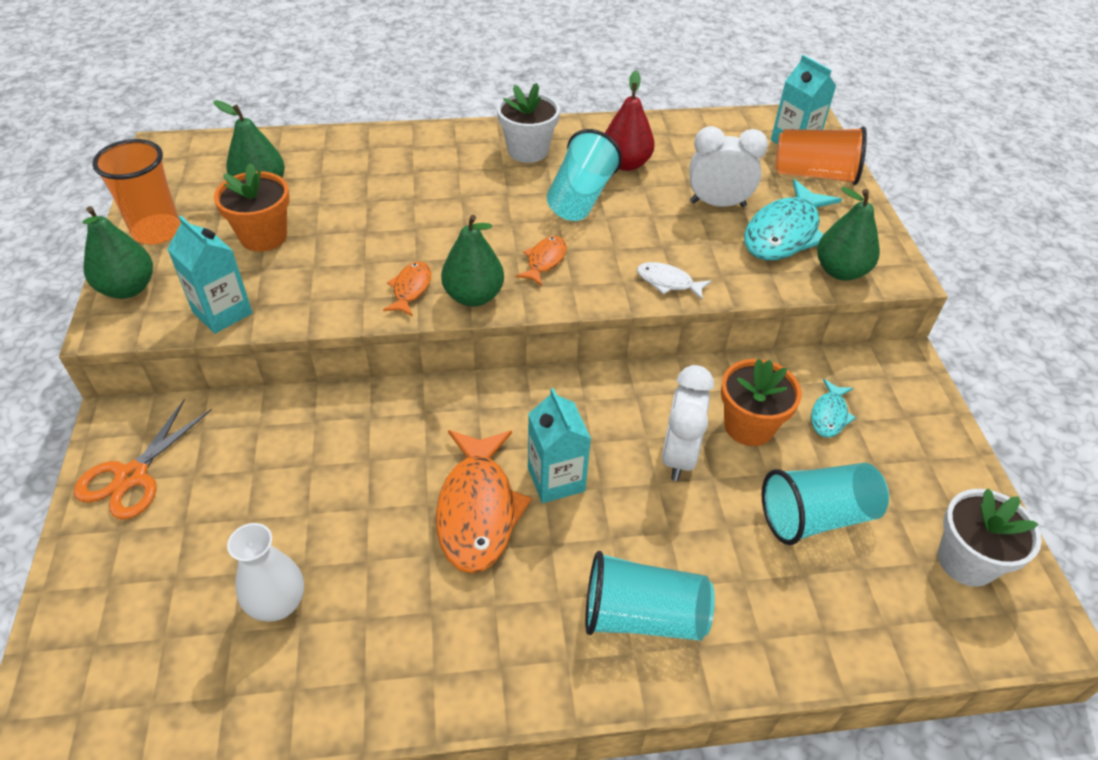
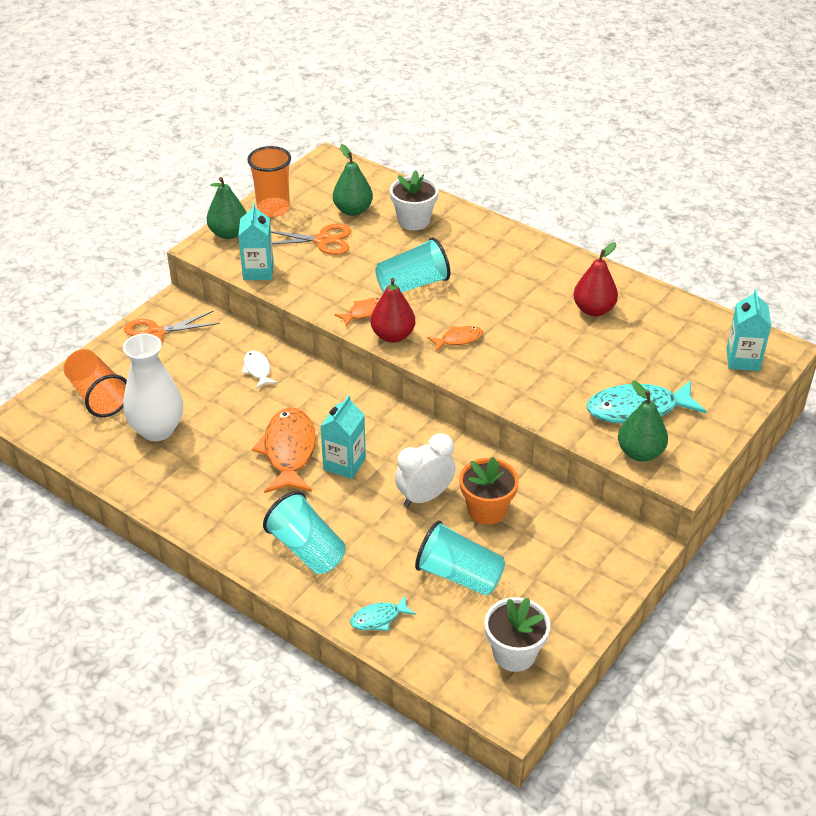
camera: 45 degrees right, 5 degrees down
orange flower pot [214,163,290,252] -> orange scissors [271,224,351,255]
white vase [227,523,304,622] -> white vase [123,334,183,441], size x1.52
orange fish [436,430,532,574] -> orange fish turned 135 degrees clockwise [252,407,316,493]
green pear [441,215,504,307] -> red pear [371,278,415,343]
white flower pot [497,83,560,163] -> white flower pot moved to [390,170,439,230]
turquoise cup [547,129,622,221] -> turquoise cup moved to [375,237,451,293]
white fish [637,262,712,300] -> white fish moved to [242,351,277,389]
white clock [689,126,768,207] -> none
orange cup [775,126,867,185] -> orange cup moved to [64,349,127,417]
turquoise fish [811,379,856,438] -> turquoise fish moved to [350,595,416,631]

